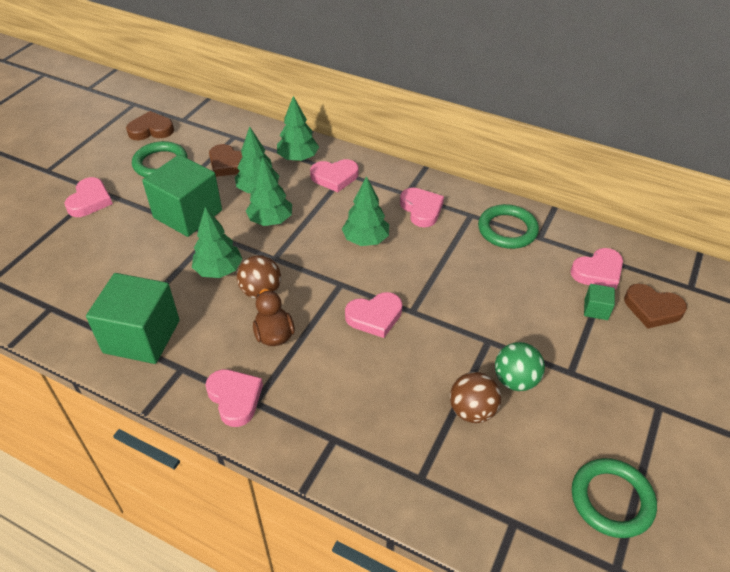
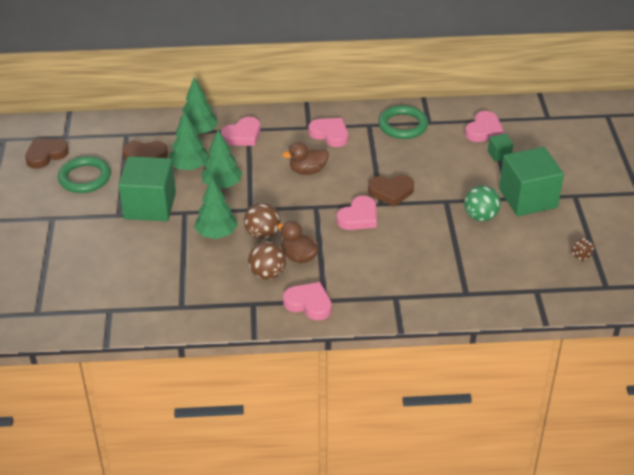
camera: 30 degrees left, 5 degrees down
pink heart [64,177,113,217] -> none
green cube [86,273,180,364] -> green cube moved to [499,147,564,216]
green tree [342,176,389,246] -> brown duck [282,142,329,175]
brown ball [450,372,501,423] -> brown ball moved to [248,242,286,280]
green ring [572,458,657,538] -> brown dice [571,237,594,261]
brown heart [624,284,687,329] -> brown heart moved to [368,175,414,207]

